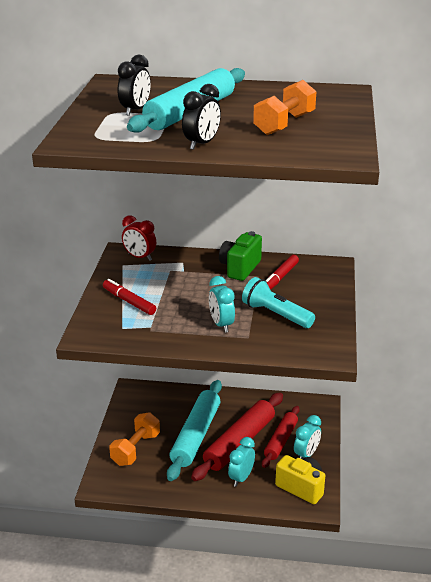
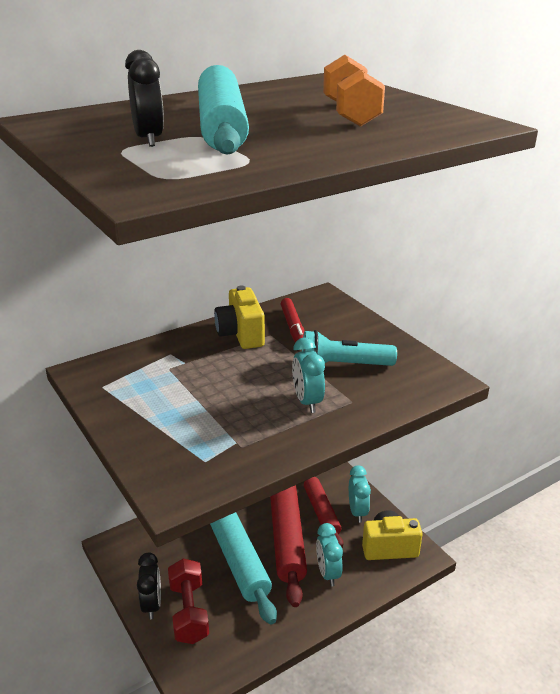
camera: 40 degrees left, 0 degrees up
red marker [103,279,156,315] -> none
orange dumbbell [109,412,160,466] -> red dumbbell [168,558,209,644]
red clock [122,215,156,261] -> none
black clock [182,84,221,150] -> black clock moved to [137,553,161,619]
turquoise clock [209,276,235,333] -> turquoise clock turned 45 degrees clockwise [292,337,325,413]
green camera [219,231,262,281] -> yellow camera [214,285,265,349]

